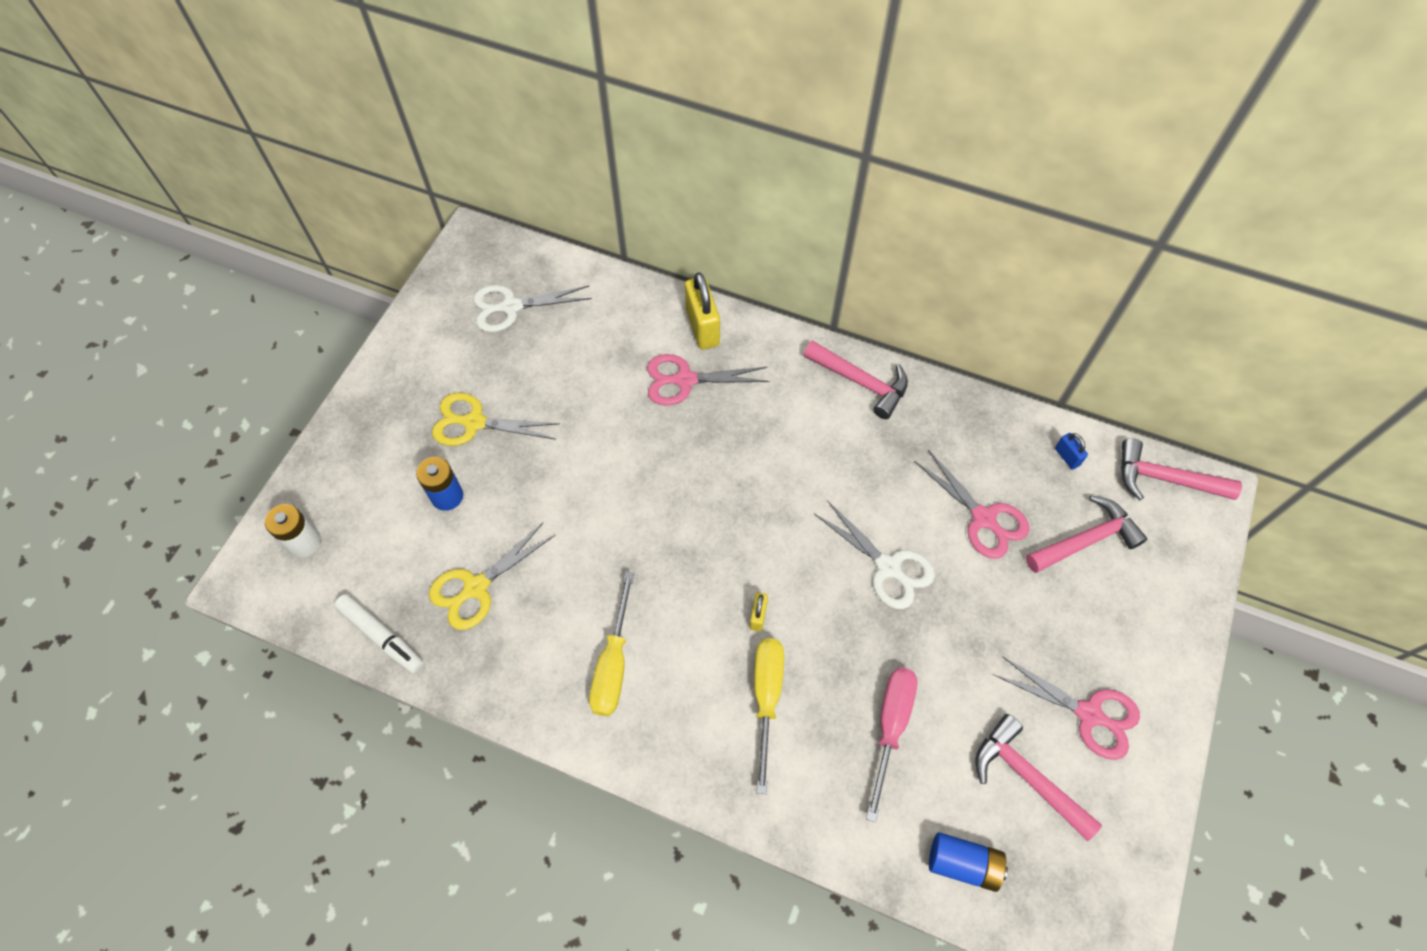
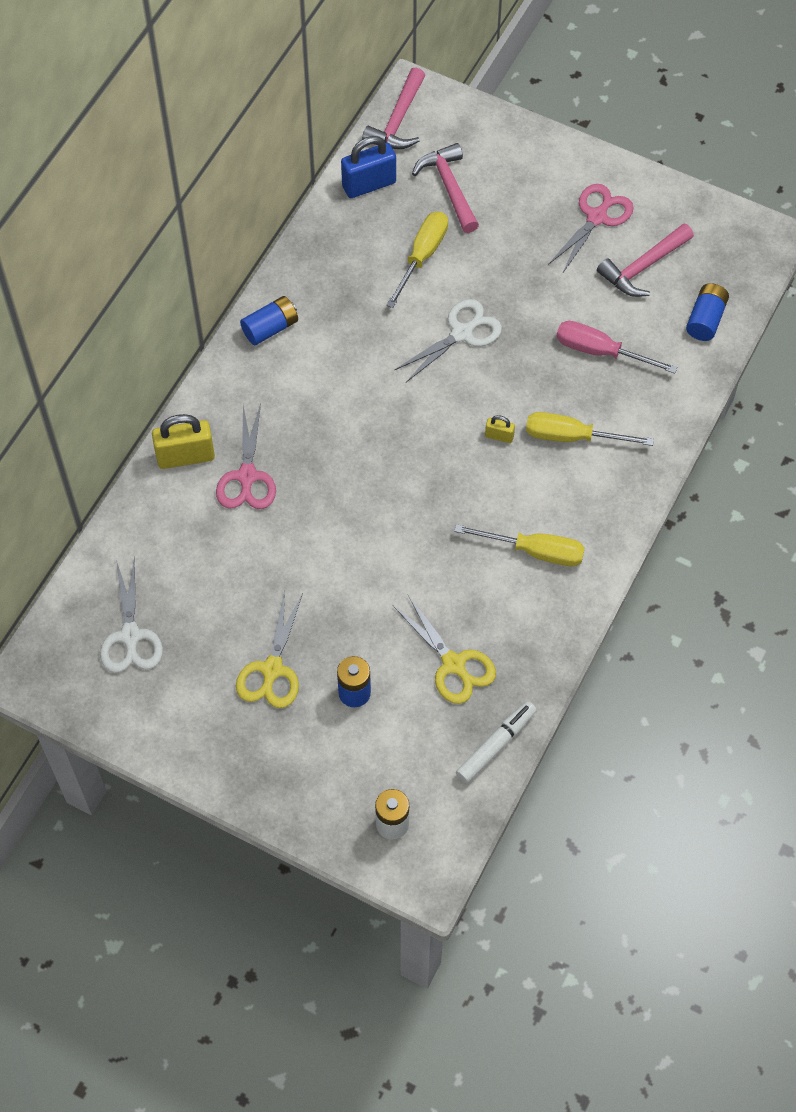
camera: 85 degrees left, 0 degrees up
pink hammer [803,340,908,419] -> blue battery [240,296,298,345]
pink scissors [914,450,1029,559] -> yellow screwdriver [386,212,448,308]
blue padlock [1055,433,1088,470] -> blue padlock [341,136,396,198], size x2.02

